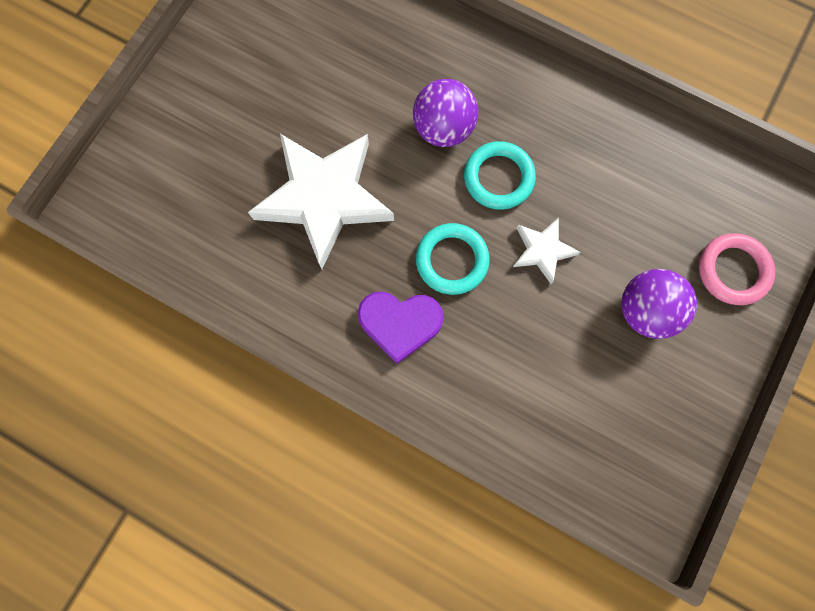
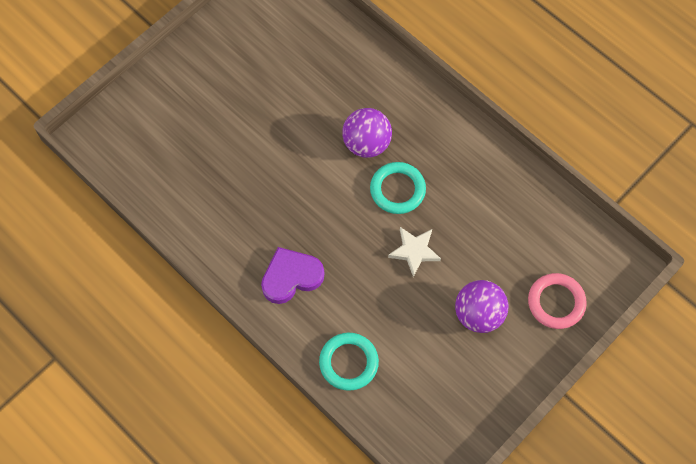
camera: 15 degrees right, 10 degrees down
white star [248,134,394,269] -> none
purple heart [358,291,444,364] -> purple heart turned 135 degrees clockwise [261,247,324,304]
turquoise ring [416,223,490,295] -> turquoise ring moved to [319,333,379,391]

